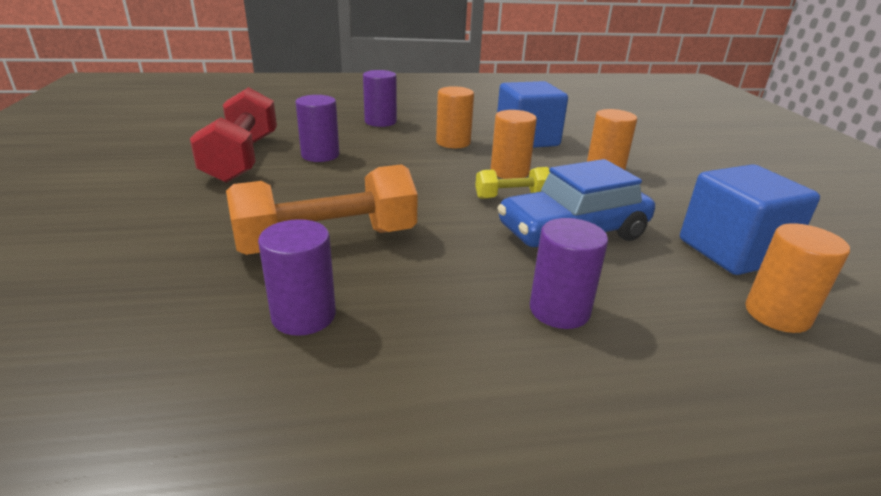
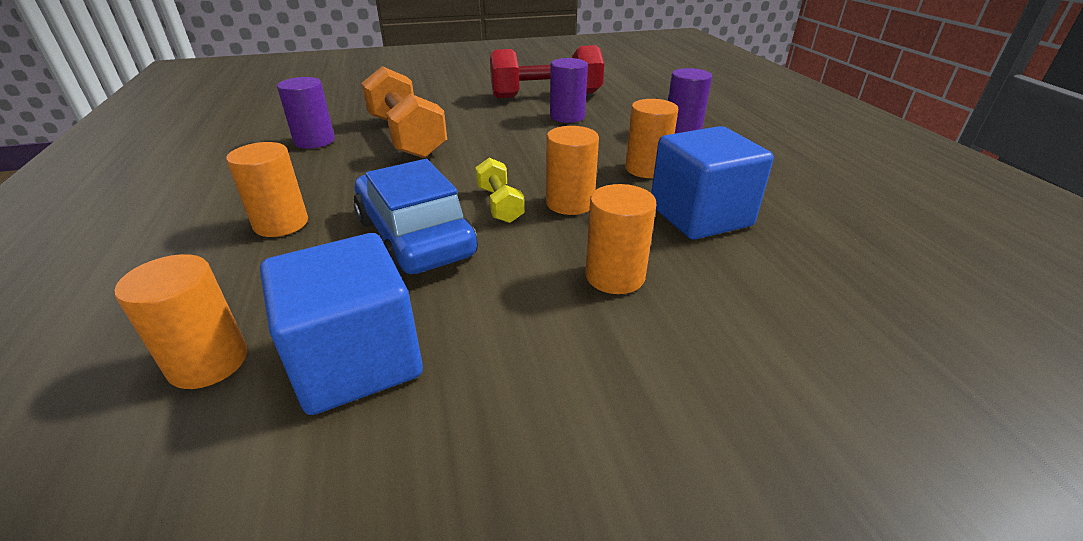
camera: 85 degrees right, 5 degrees up
purple cylinder [530,218,608,329] -> orange cylinder [226,142,308,237]

